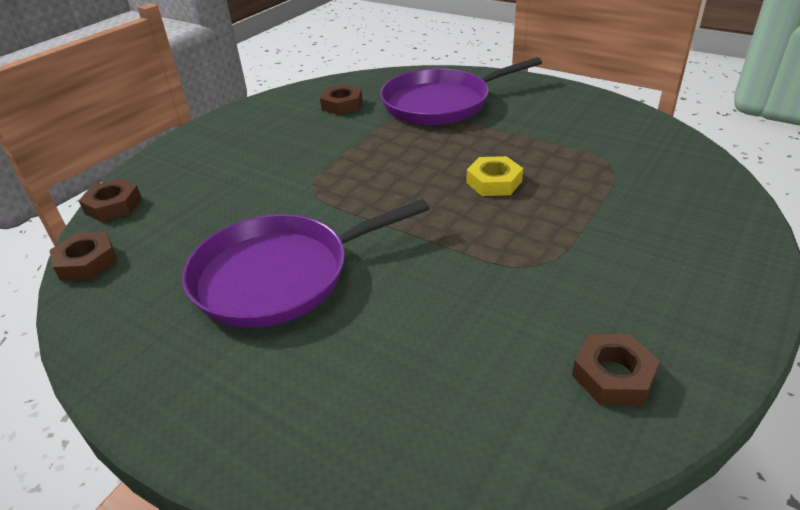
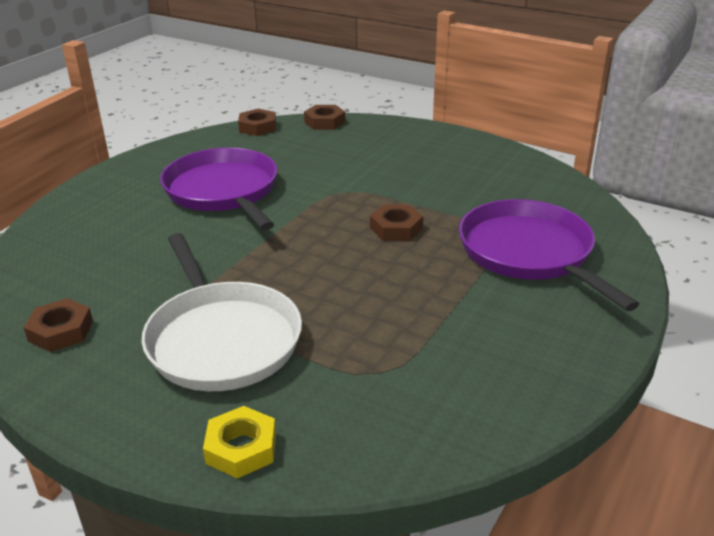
camera: 85 degrees right, 5 degrees down
brown nut [320,84,363,115] -> brown nut moved to [370,204,423,241]
yellow nut [466,156,523,196] -> yellow nut moved to [203,406,276,478]
none -> white pan [142,233,302,391]

